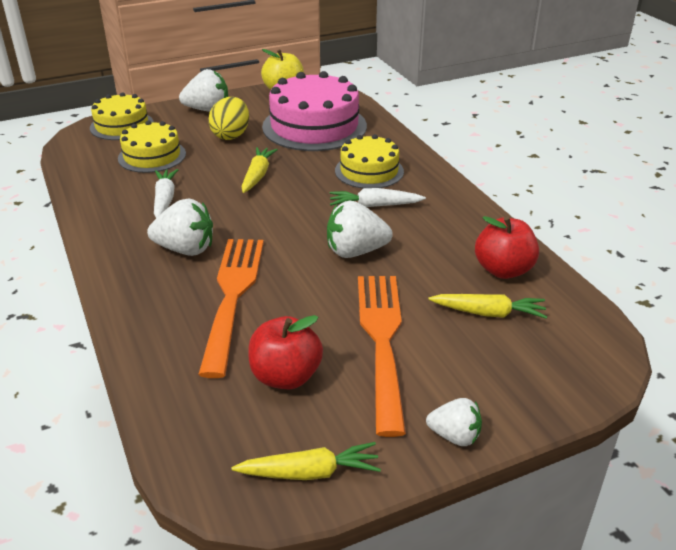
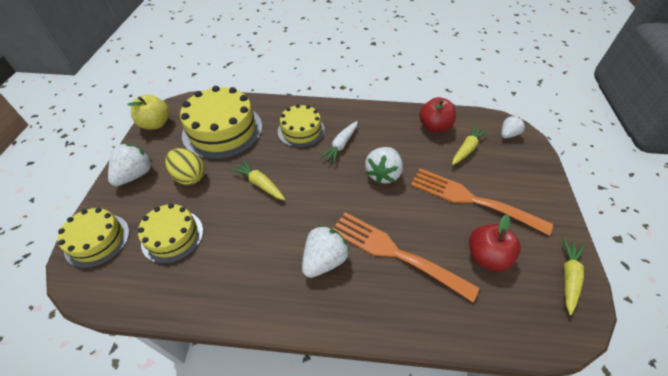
camera: 60 degrees left, 15 degrees up
white carrot [154,169,178,218] -> none
pink cake [262,71,367,151] -> yellow cake [180,86,262,159]
white strawberry [426,398,482,446] -> white strawberry moved to [501,116,525,138]

